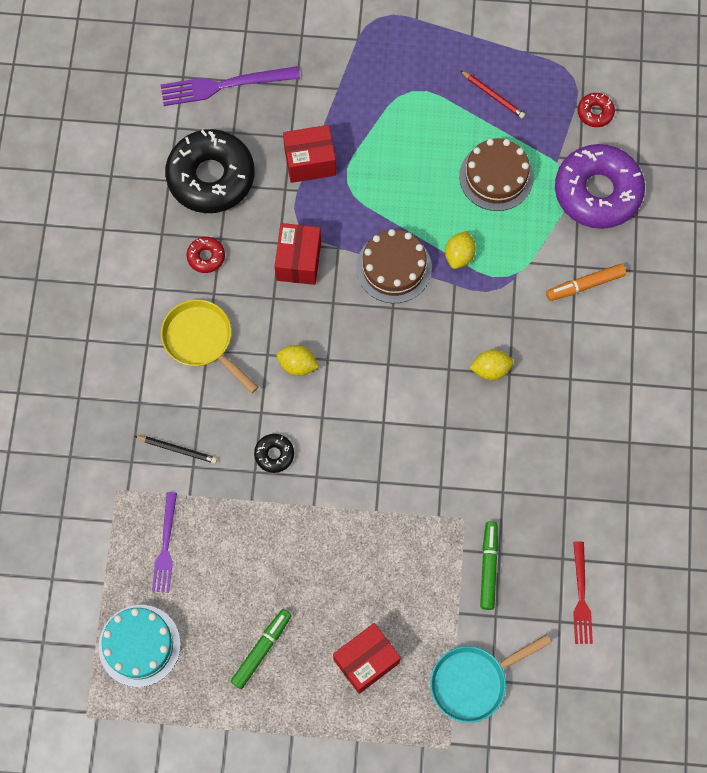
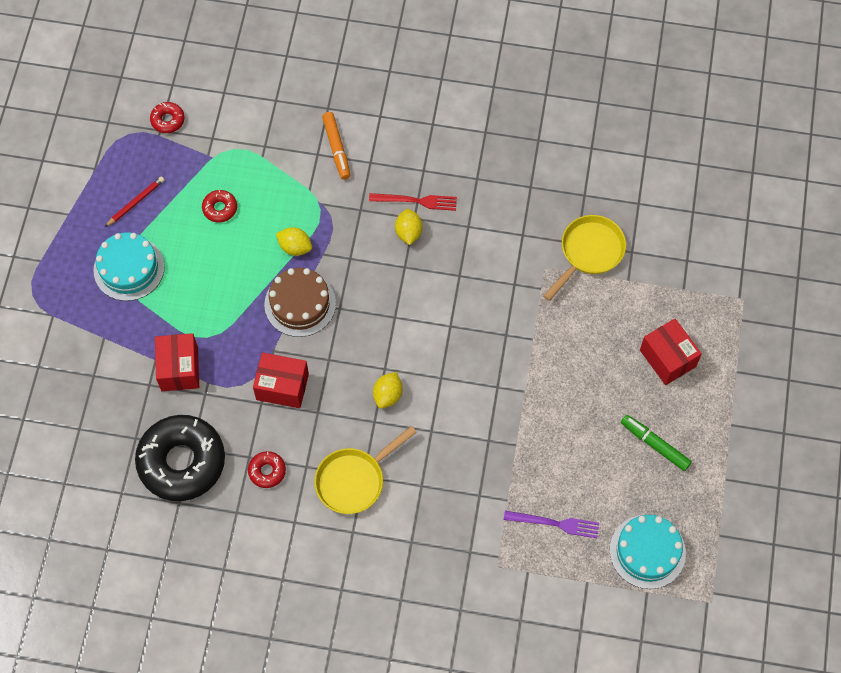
camera: 85 degrees left, 5 degrees down
black pencil [135,436,218,464] -> none
purple fork [161,66,300,106] -> none
black donut [254,434,294,473] -> none
turquoise pan [430,635,551,723] -> none
brown cake [459,138,534,211] -> red donut [202,190,237,222]
green marker [480,521,498,610] -> yellow pan [543,215,626,301]
purple donut [555,144,645,229] -> none
red fork [573,542,593,644] -> red fork moved to [369,193,457,211]
none -> turquoise cake [93,232,165,301]

